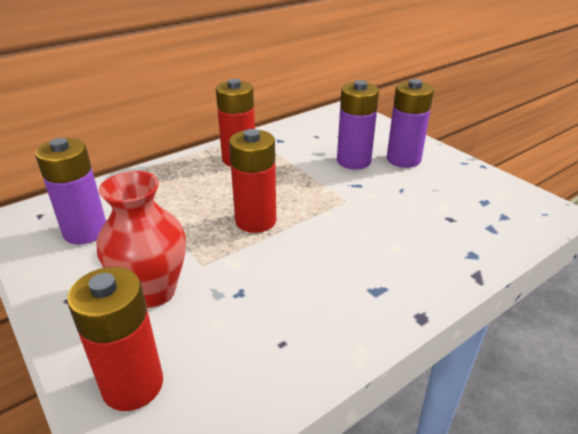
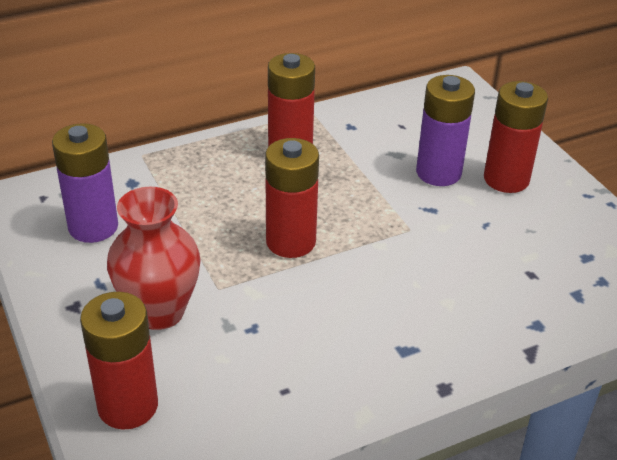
camera: 10 degrees right, 5 degrees up
purple battery [387,79,434,168] -> red battery [484,81,548,193]

